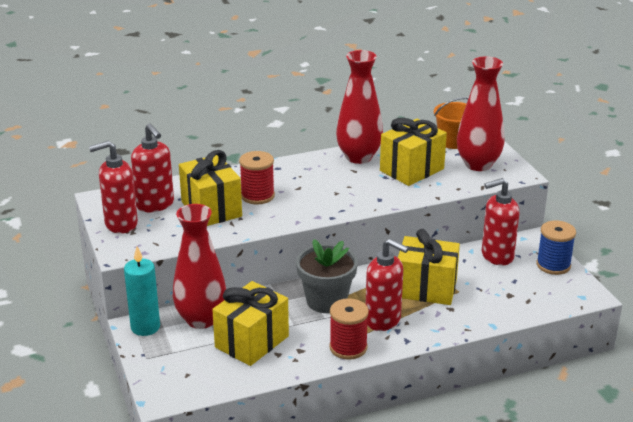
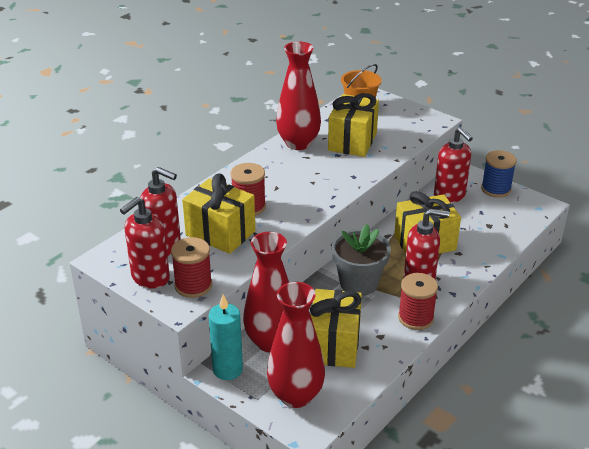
camera: 30 degrees left, 5 degrees up
red vase [457,56,504,171] -> red vase moved to [267,282,325,408]
red soap dispenser [482,178,519,266] -> red soap dispenser turned 75 degrees counterclockwise [434,127,473,203]
none -> red spool [171,237,212,298]

